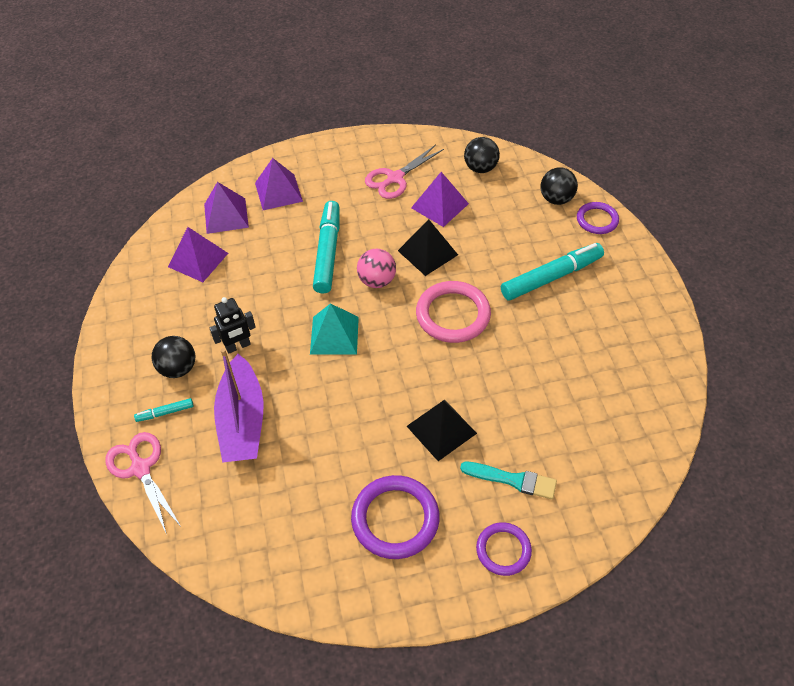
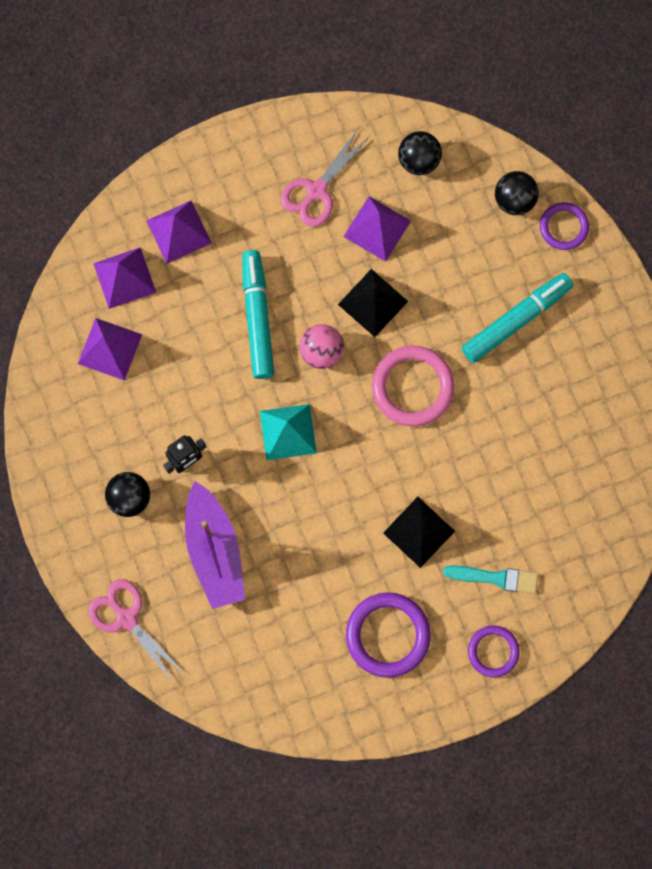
camera: 10 degrees left, 25 degrees up
turquoise marker [134,398,194,422] -> none

